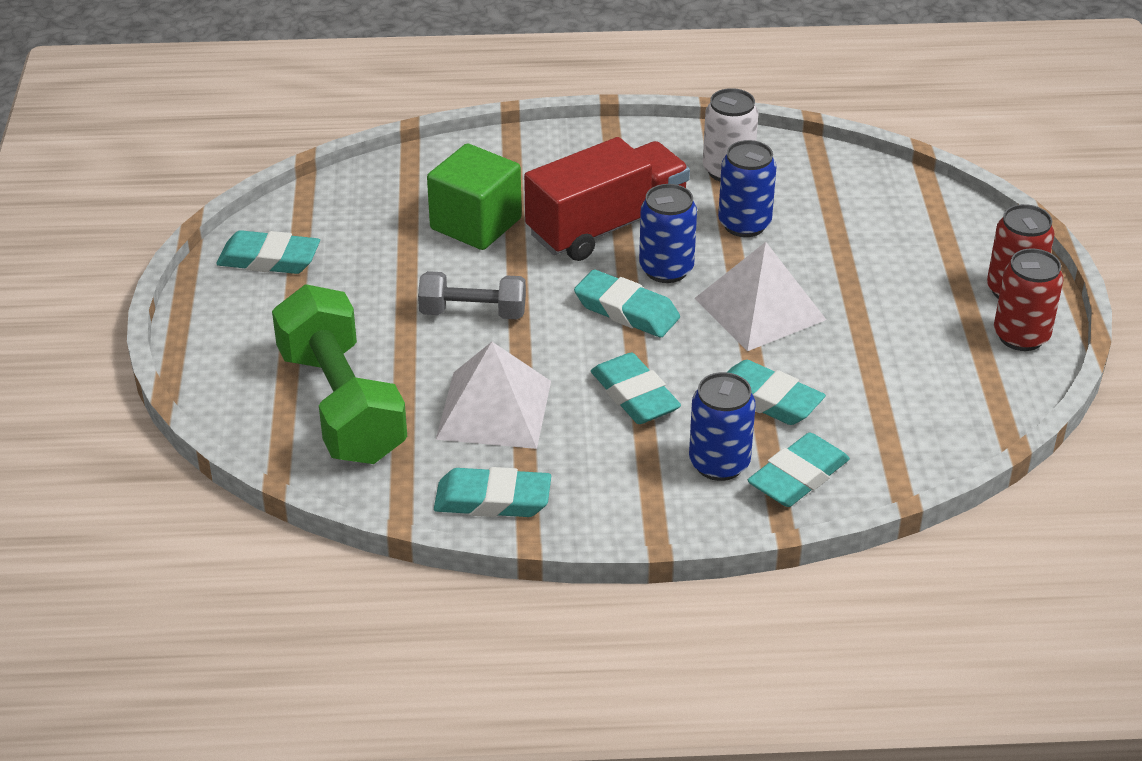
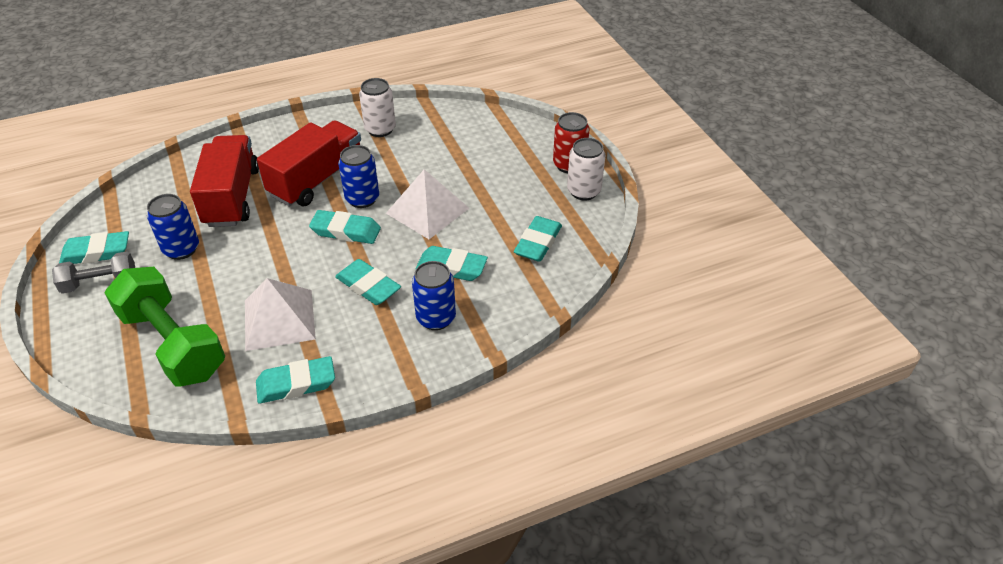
camera: 20 degrees left, 5 degrees up
grey dumbbell [418,271,526,319] -> grey dumbbell moved to [52,251,135,294]
green cube [427,144,522,250] -> red truck [190,135,259,227]
blue can [718,140,777,237] -> blue can moved to [147,194,199,260]
turquoise eraser [748,433,850,507] -> turquoise eraser moved to [514,216,562,262]
red can [994,248,1064,351] -> white can [567,138,606,200]

